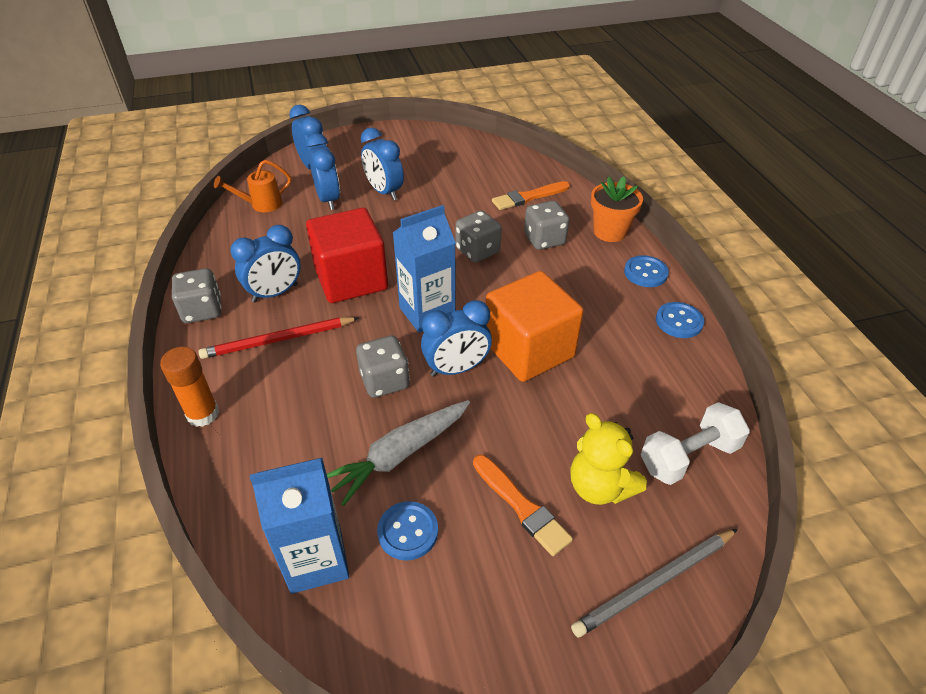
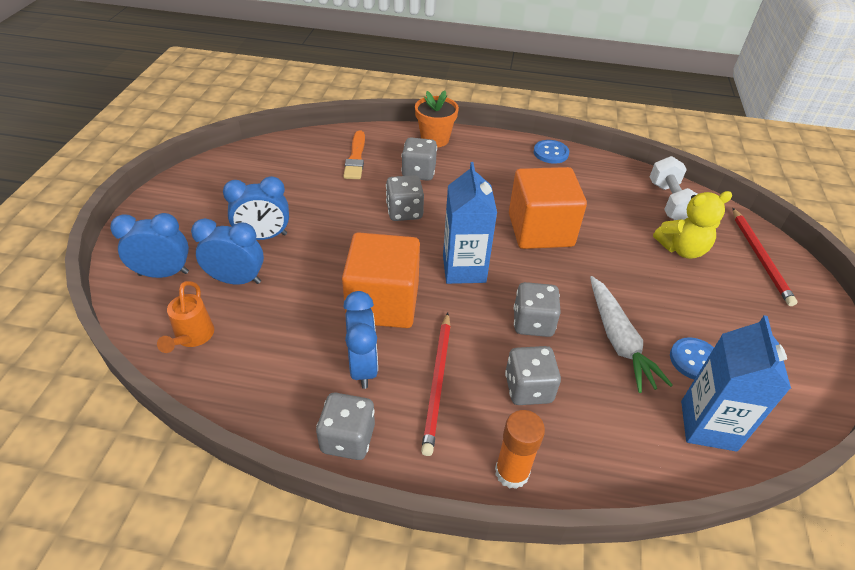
camera: 65 degrees left, 0 degrees up
red cube [306,208,388,303] -> orange cube [342,232,420,328]
blue clock [421,300,492,377] -> none
orange brush [473,455,573,556] -> none
grey pencil [571,529,738,637] -> red pencil [733,208,797,306]
blue button [624,255,669,287] -> none
none -> grey dice [505,346,561,405]

